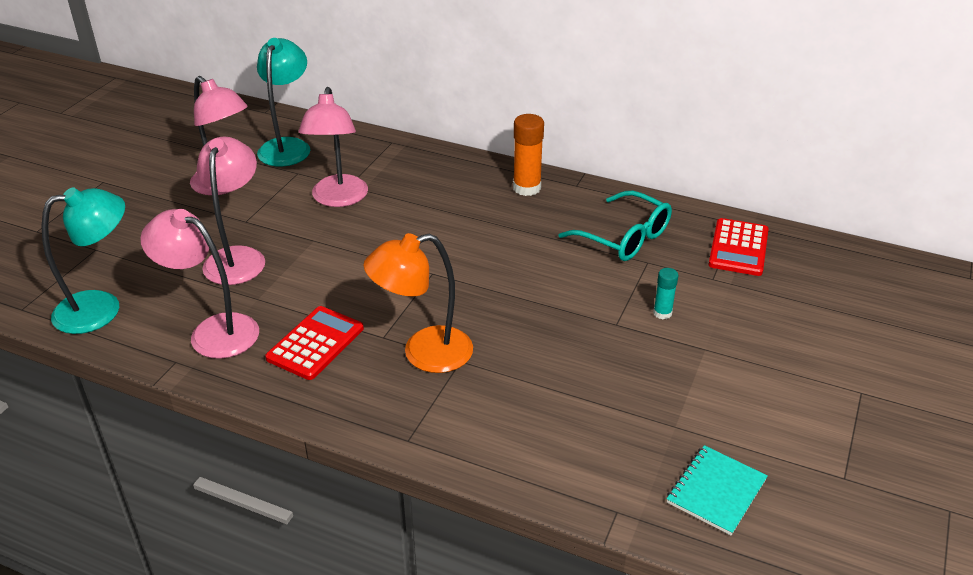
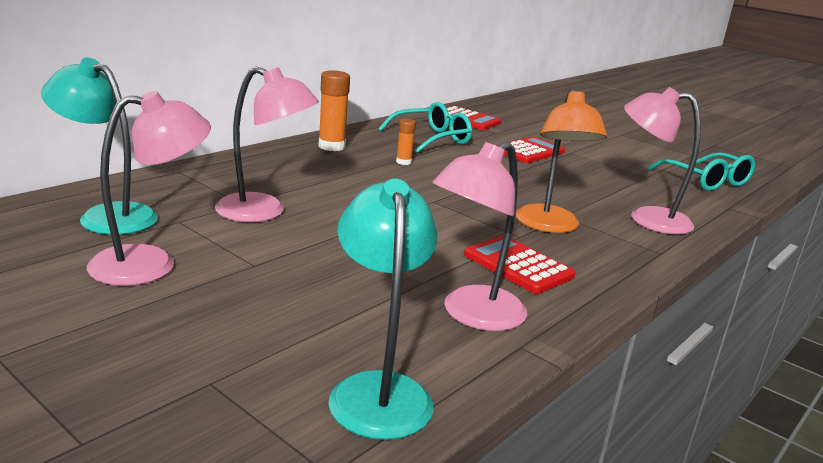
camera: 75 degrees left, 15 degrees down
pink lamp [197,136,265,285] -> pink lamp moved to [624,87,701,234]
turquoise glue stick [653,268,679,319] -> red calculator [496,137,565,163]
turquoise notebook [667,445,768,535] -> turquoise glasses [648,152,755,191]
none -> orange glue stick [396,119,416,165]

